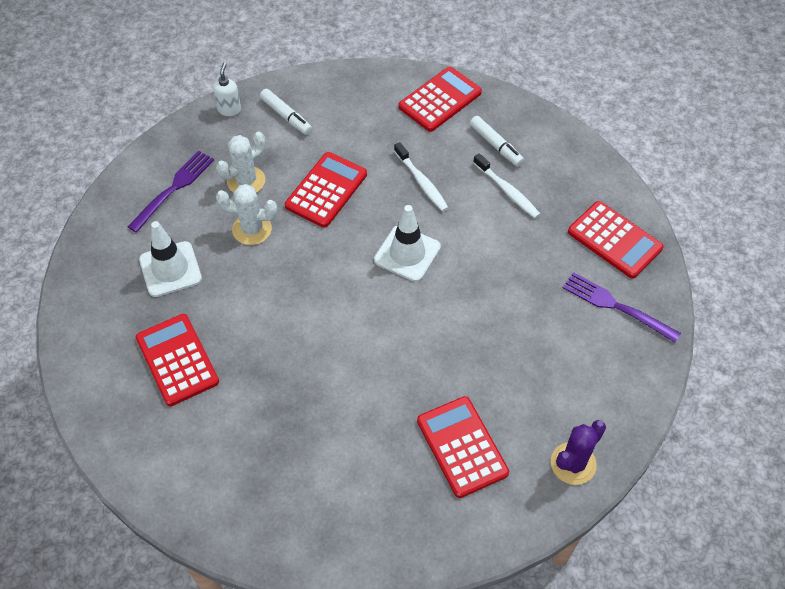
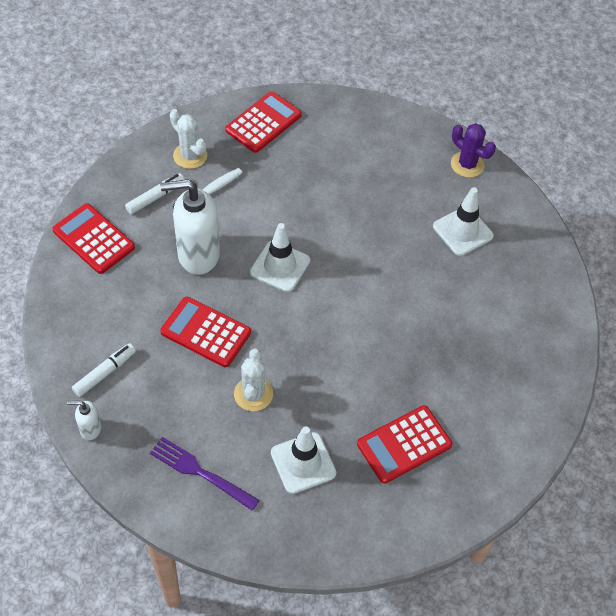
camera: 95 degrees left, 0 degrees up
white cactus [216,131,265,193] -> white cactus moved to [170,109,207,169]
white toothbrush [394,142,449,212] -> white soap dispenser [160,179,220,275]
red calculator [417,396,509,498] -> white traffic cone [433,187,494,256]
purple fork [563,272,681,343] -> none

